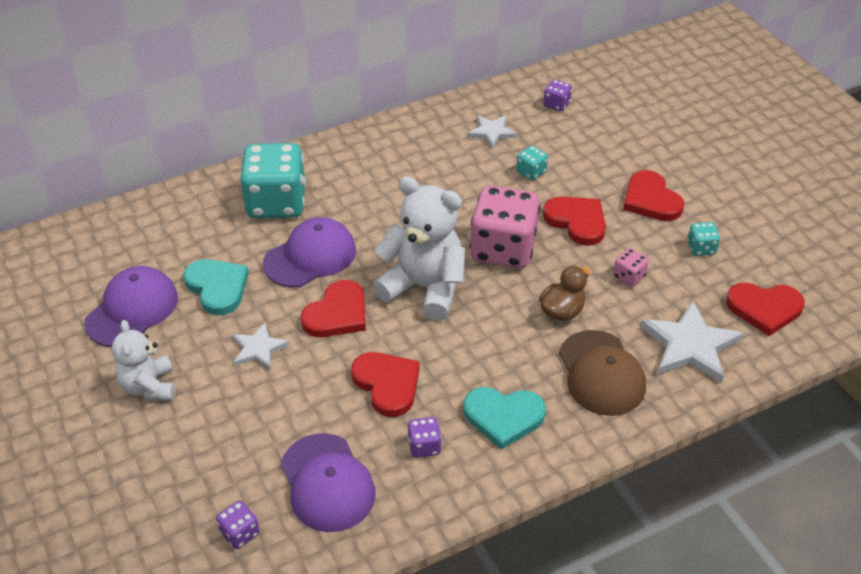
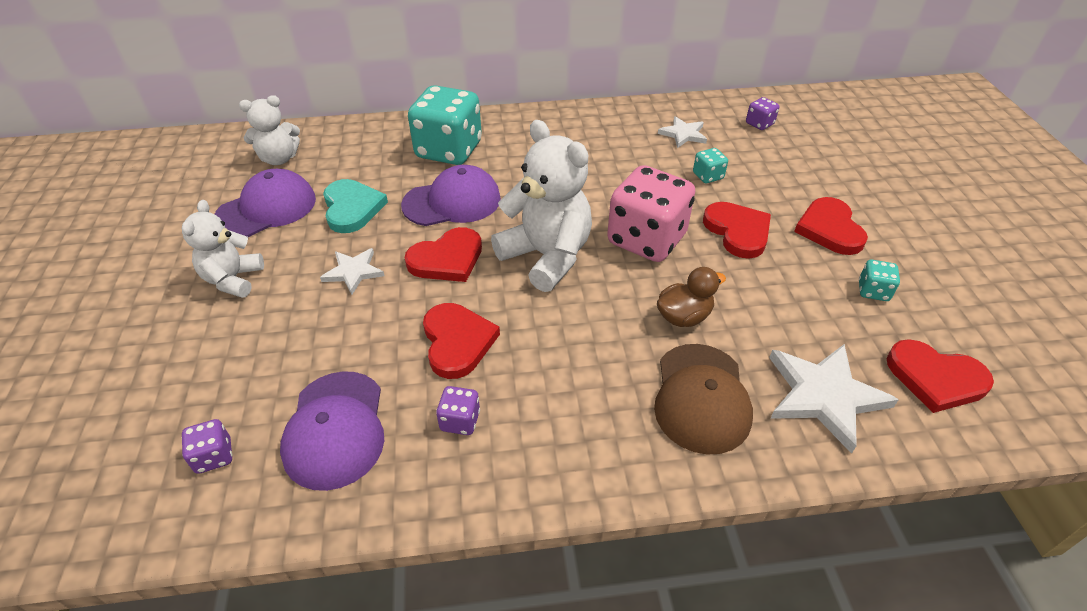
camera: 20 degrees right, 0 degrees up
turquoise heart [463,387,546,450] -> none
pink dice [613,248,649,287] -> none
none -> white teddy bear [239,95,300,165]

